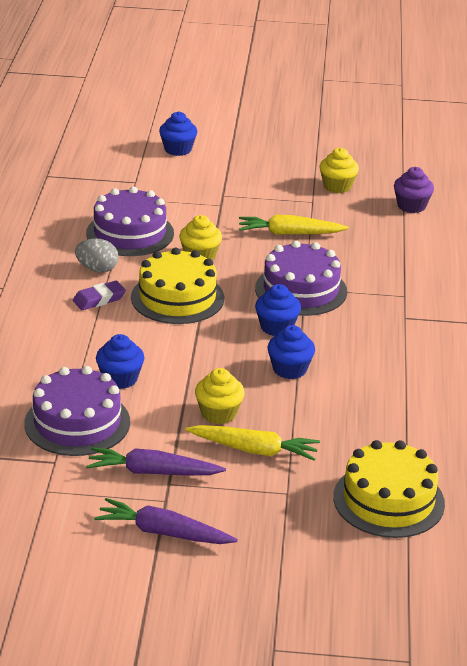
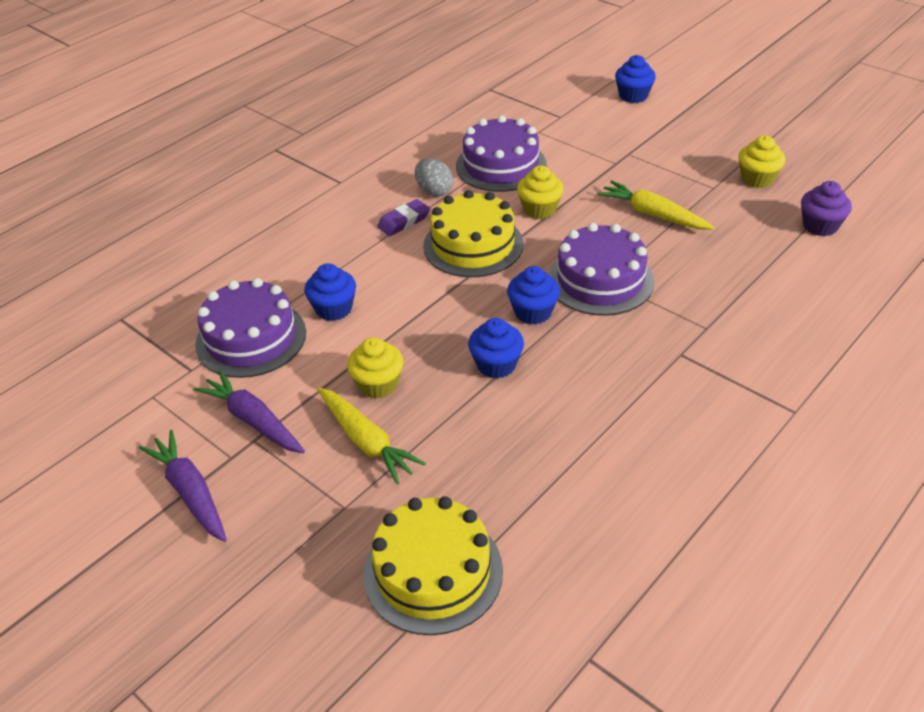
camera: 40 degrees right, 10 degrees up
purple eraser [73,281,126,310] -> purple eraser turned 45 degrees counterclockwise [377,199,430,236]

